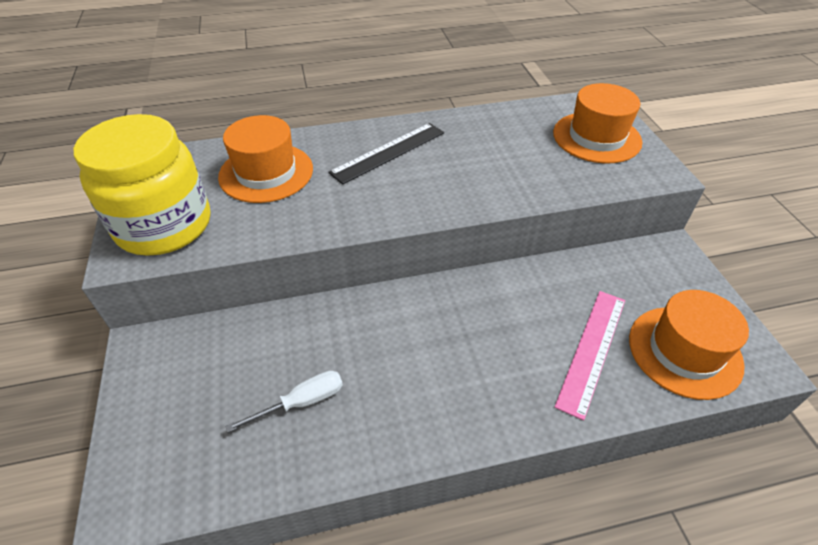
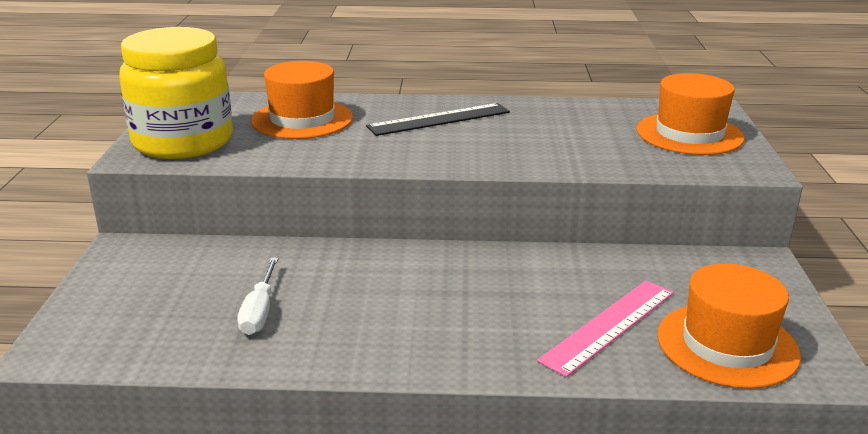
camera: 15 degrees right, 20 degrees down
white screwdriver [225,371,343,433] -> white screwdriver turned 105 degrees clockwise [237,258,279,335]

